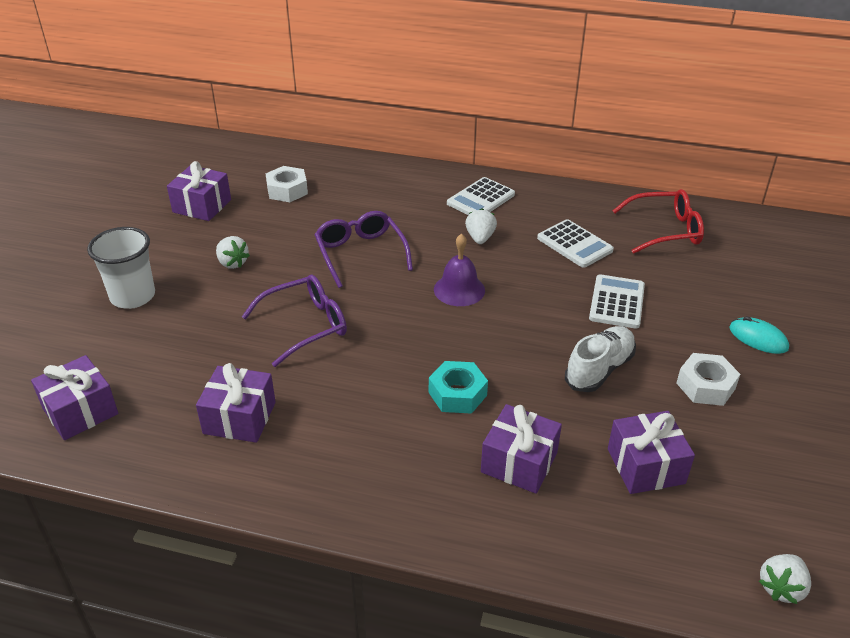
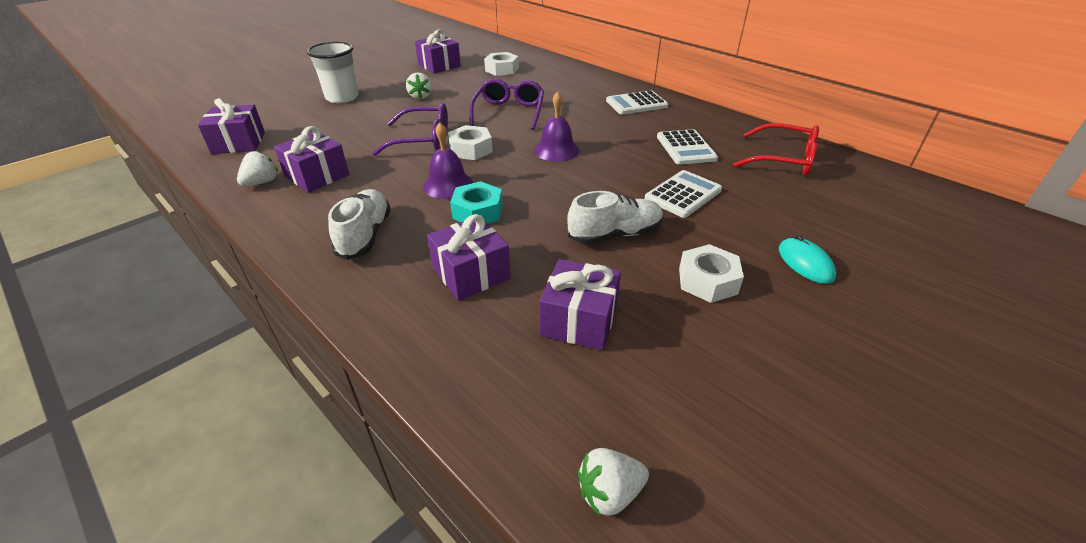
camera: 30 degrees right, 0 degrees up
white strawberry [465,209,497,244] -> white strawberry moved to [237,150,278,186]
none -> white shoe [328,189,391,260]
none -> purple bell [423,122,473,199]
none -> white nut [448,125,493,160]

